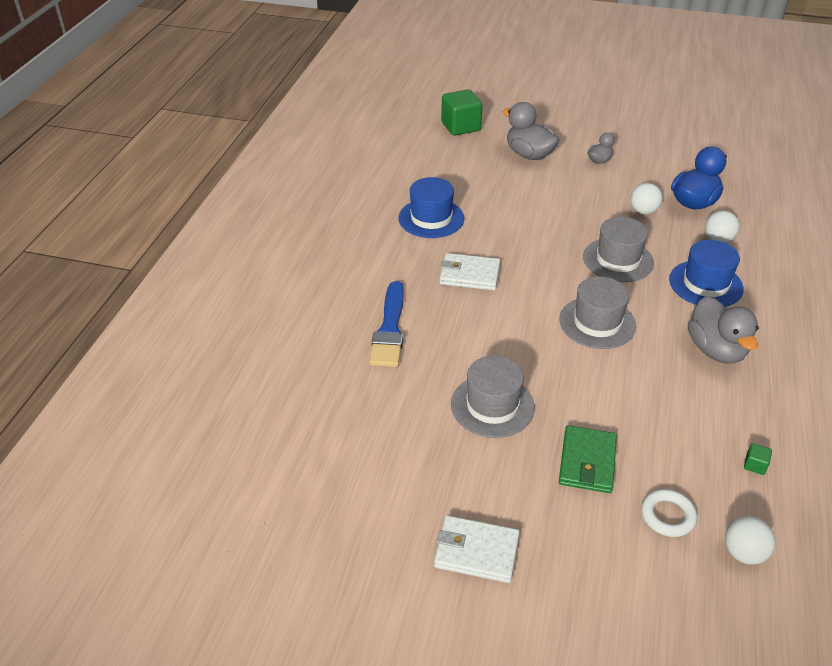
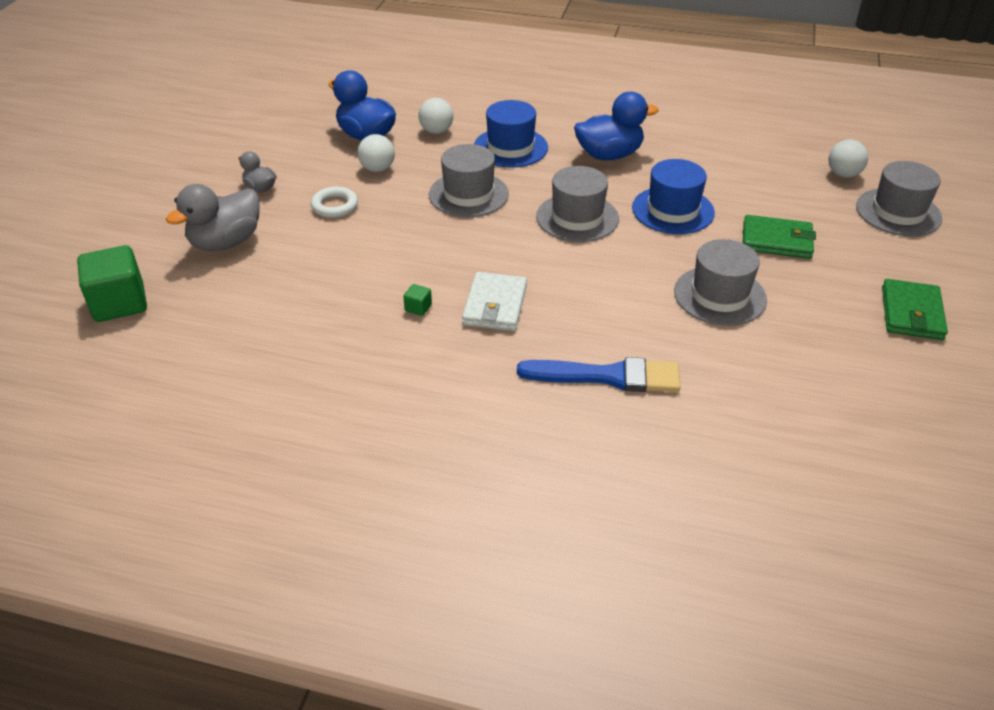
camera: 90 degrees left, 0 degrees up
blue hat [399,177,464,238] -> blue hat moved to [632,159,715,234]
white wallet [434,515,520,583] -> green wallet [882,279,948,340]
white ring [641,489,697,537] -> white ring moved to [311,186,358,218]
grey duck [688,296,759,364] -> blue duck [574,92,659,160]
green cube [744,443,772,475] -> green cube moved to [403,284,432,316]
none -> grey hat [856,161,942,236]

